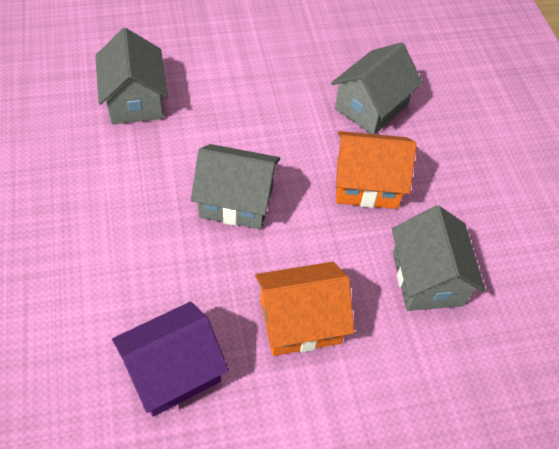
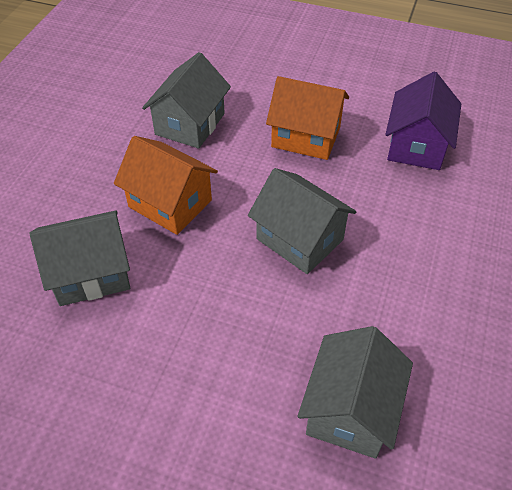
camera: 145 degrees left, 5 degrees down
purple house [112,302,229,417] -> purple house turned 75 degrees counterclockwise [385,72,461,170]

